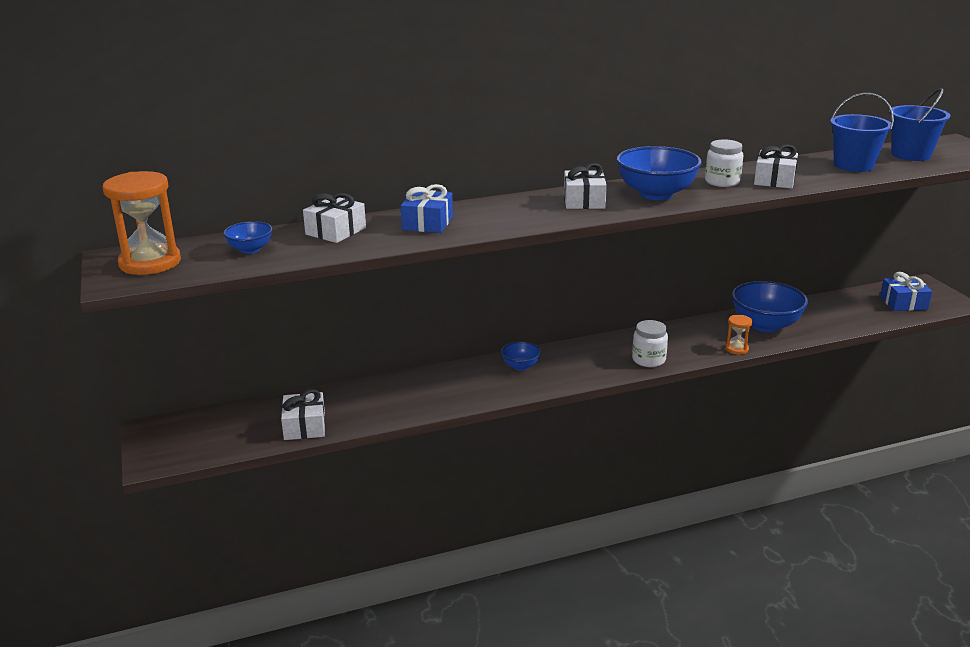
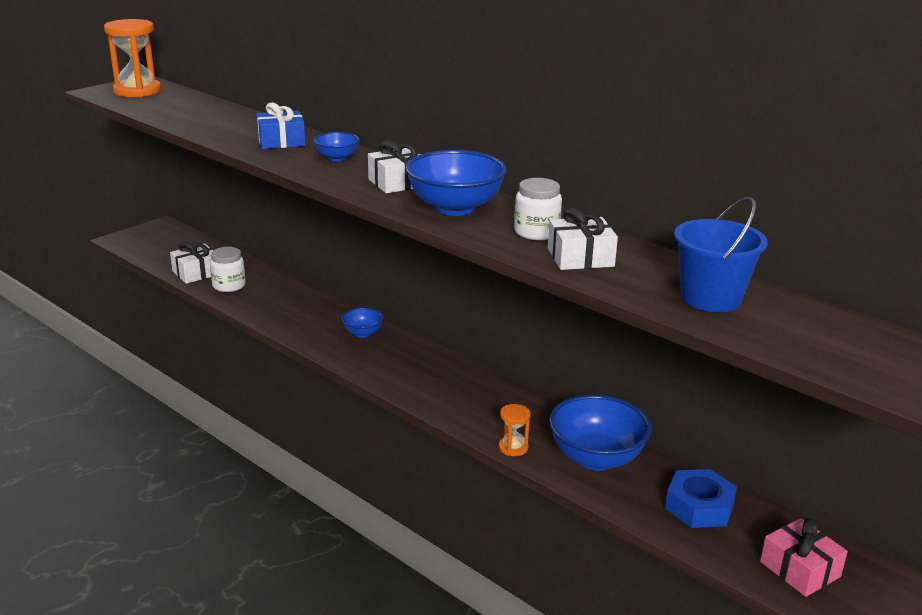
camera: 60 degrees right, 0 degrees up
blue bowl [223,221,272,254] -> blue bowl moved to [314,132,359,161]
white gift [303,193,366,243] -> none
white jar [632,320,668,367] -> white jar moved to [210,247,246,292]
blue gift [880,272,932,311] -> pink gift [760,518,848,597]
blue bucket [889,88,951,161] -> none
none -> blue nut [665,469,737,528]

